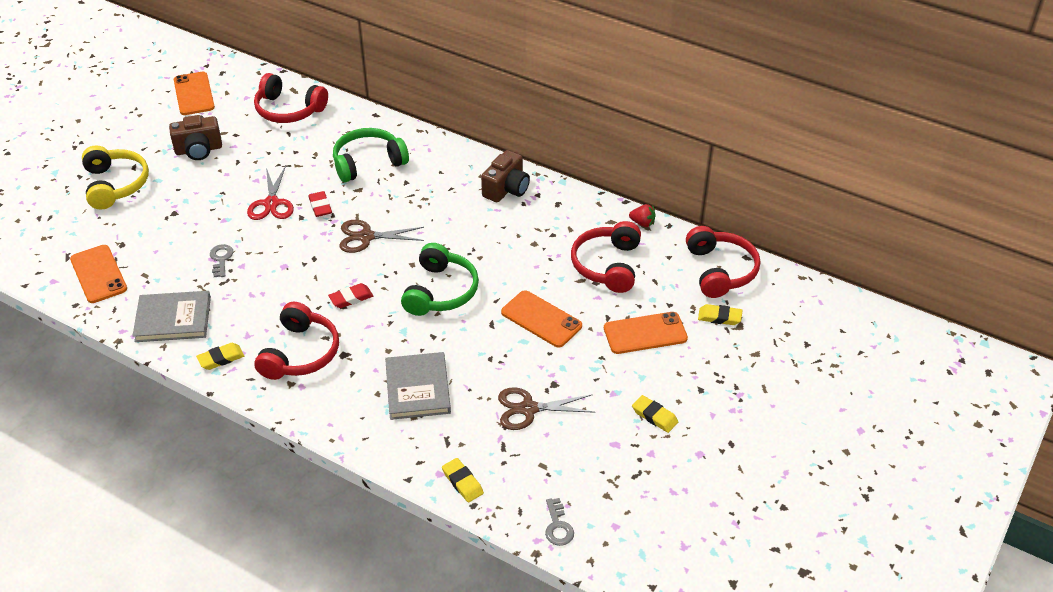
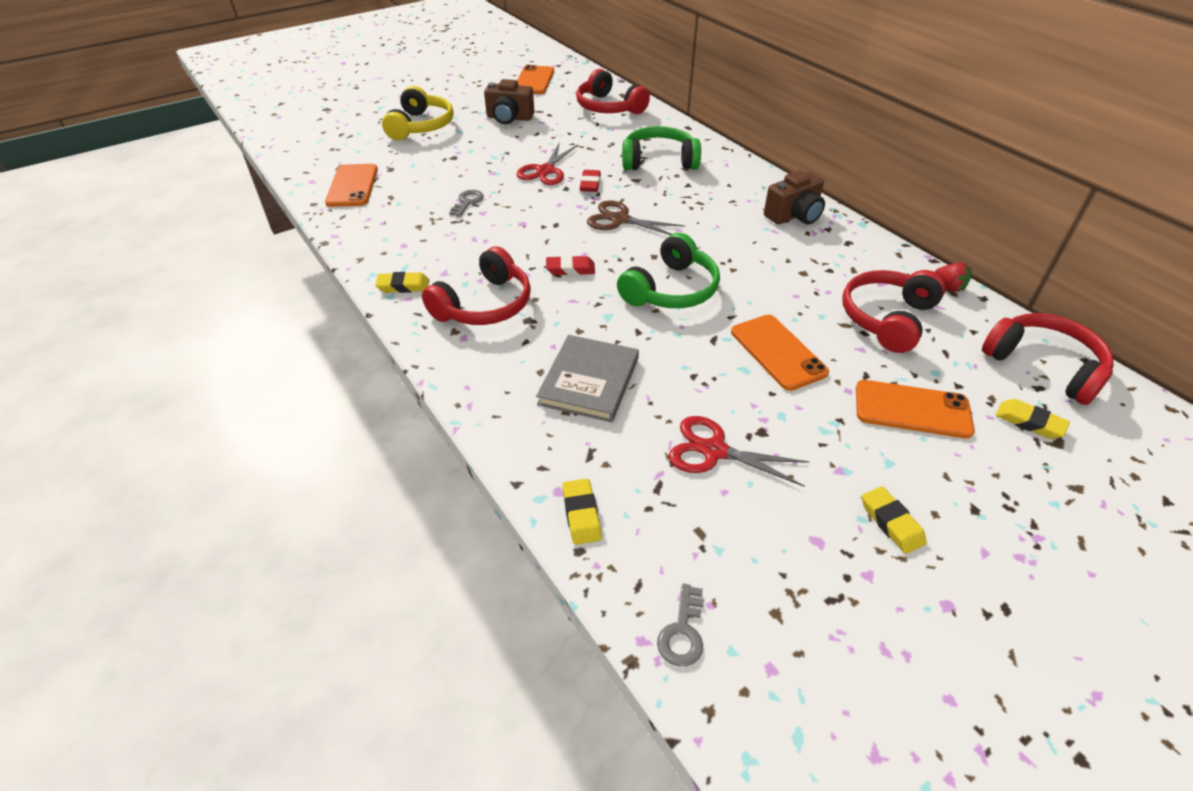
camera: 25 degrees right, 0 degrees up
grey book [132,291,211,342] -> none
brown scissors [498,387,595,430] -> red scissors [669,416,810,487]
red headphones [686,226,760,298] -> red headphones turned 60 degrees counterclockwise [982,313,1114,405]

